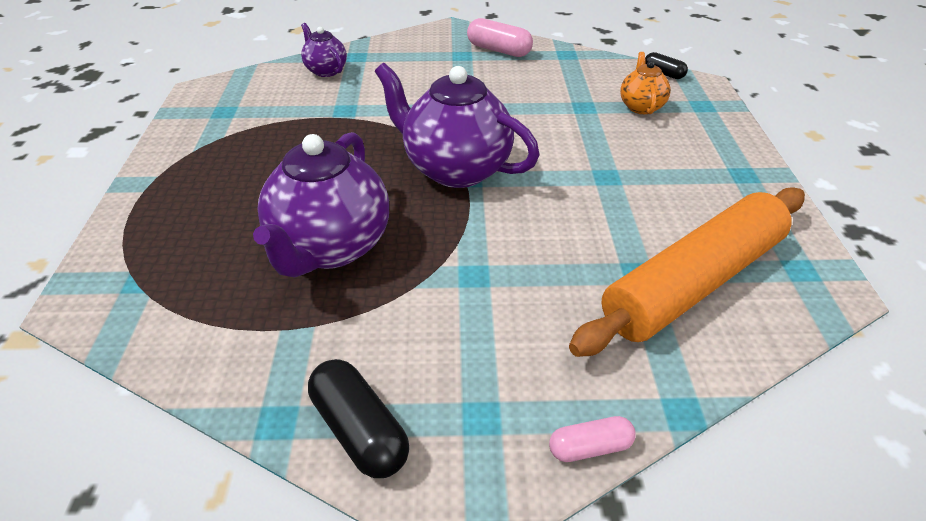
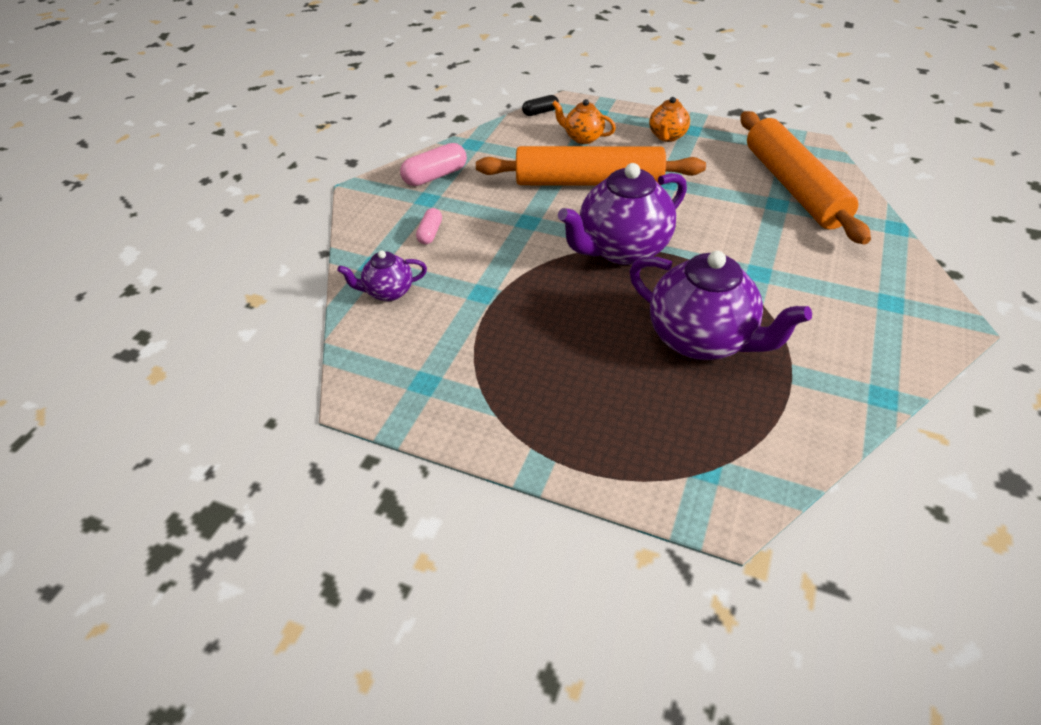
camera: 65 degrees left, 5 degrees up
black capsule [308,359,409,478] -> none
pink capsule [549,416,636,462] -> pink capsule moved to [416,208,442,244]
none -> orange rolling pin [476,146,706,186]
none -> orange teapot [649,97,690,142]

